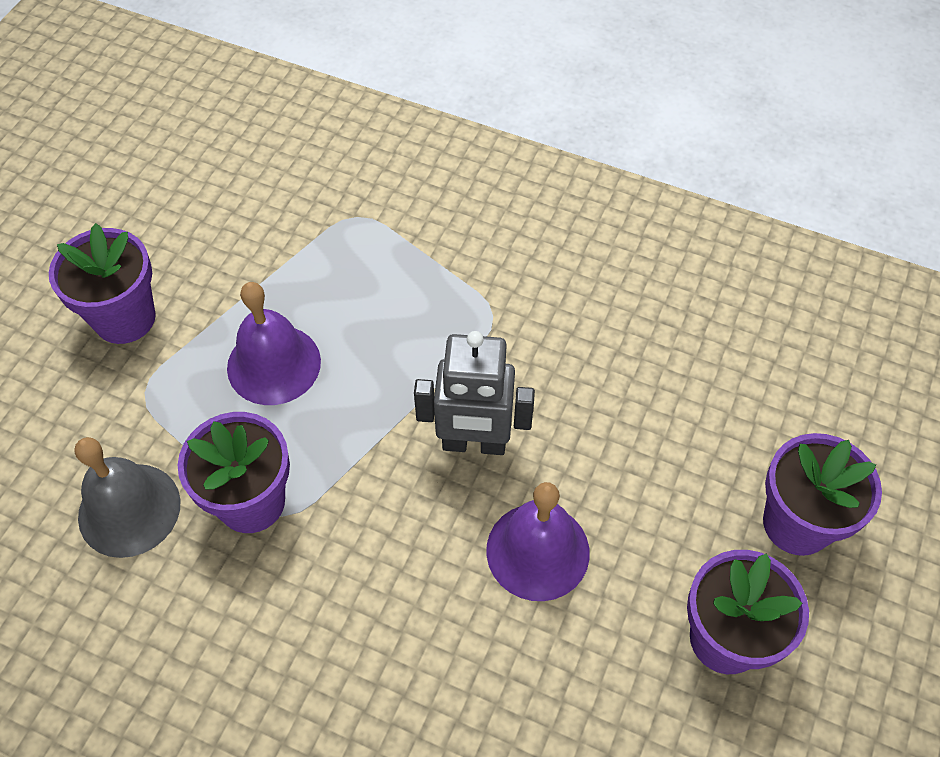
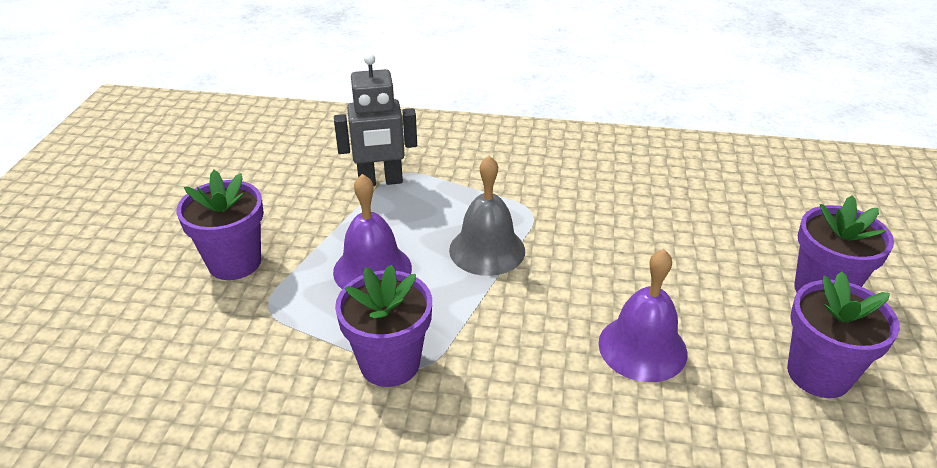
camera: 15 degrees left, 20 degrees down
grey bell [75,437,180,558] -> grey bell moved to [449,155,525,276]
grey robot [414,331,535,455] -> grey robot moved to [334,53,417,186]

